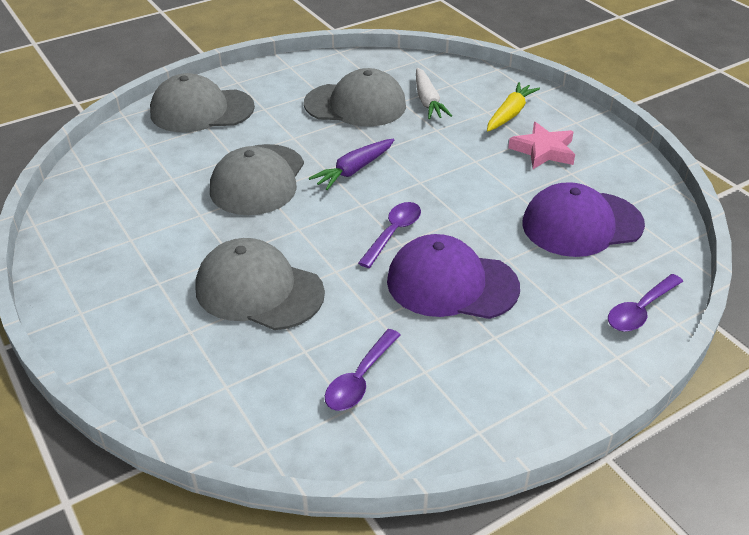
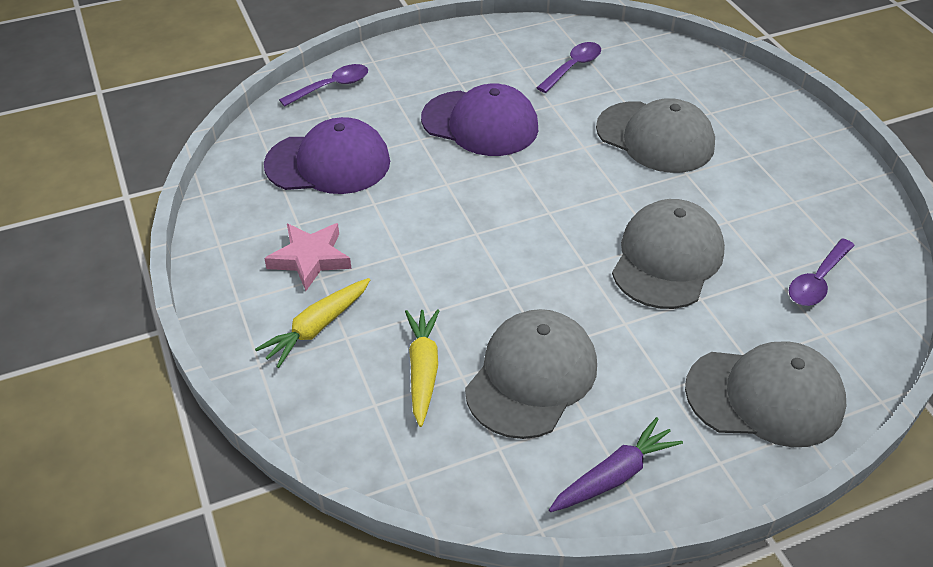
camera: 170 degrees left, 5 degrees up
grey cap [304,68,406,127] -> grey cap turned 105 degrees clockwise [465,309,597,439]
purple carrot [309,139,395,190] -> purple carrot moved to [549,417,683,512]
purple spoon [358,202,421,268] -> purple spoon moved to [789,238,855,306]
white carrot [416,68,452,119] -> yellow carrot [405,309,439,427]

